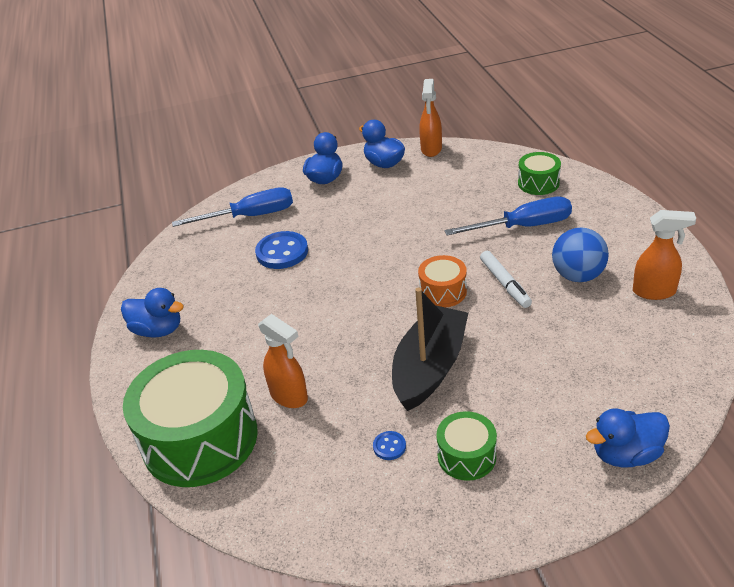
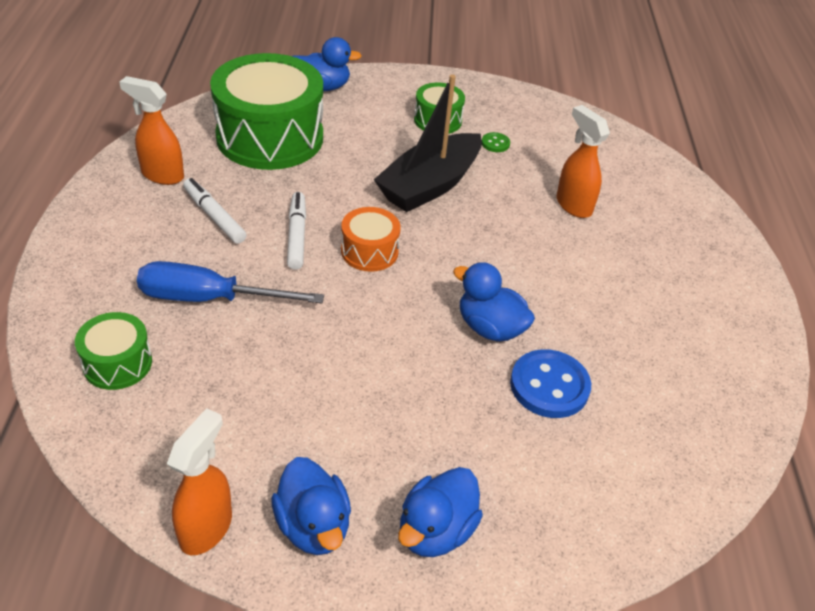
camera: 170 degrees left, 5 degrees up
blue duck [121,288,184,338] -> blue duck moved to [453,262,535,342]
green drum [123,350,258,487] -> green drum moved to [210,53,323,170]
blue screwdriver [172,187,293,227] -> none
blue button [373,431,406,460] -> green button [482,132,510,152]
blue ball [552,227,609,282] -> white marker [183,178,246,244]

